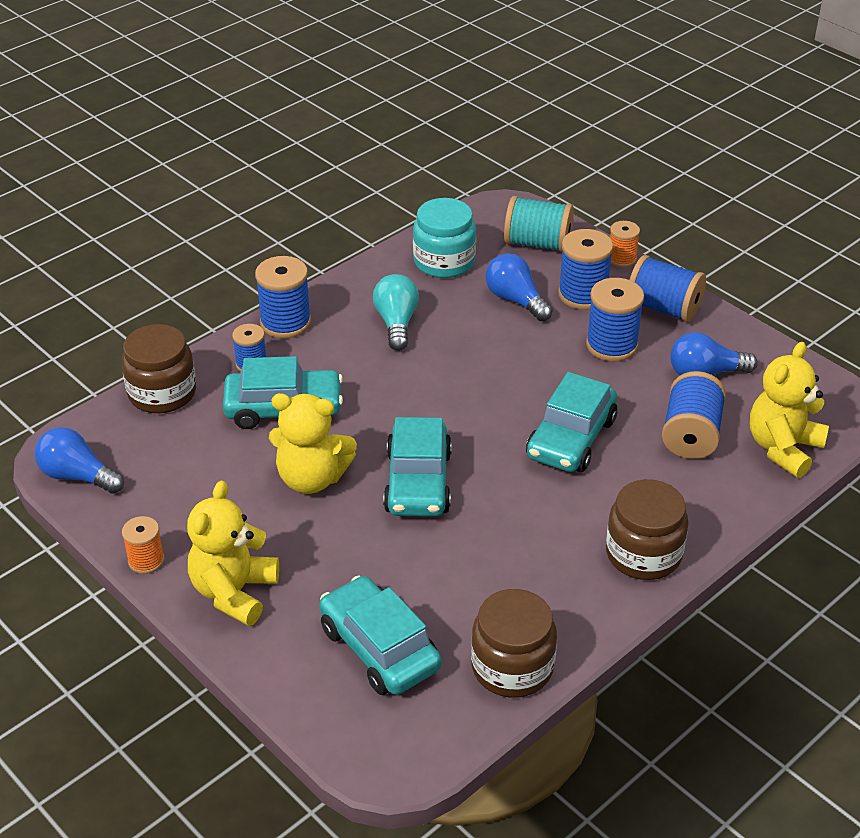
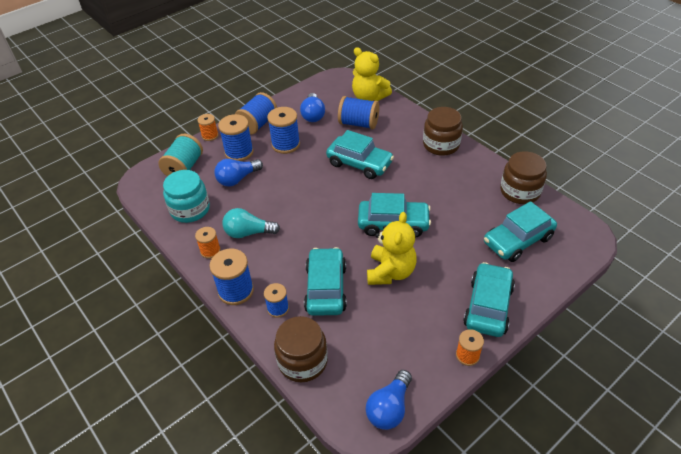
camera: 85 degrees left, 5 degrees up
yellow teddy bear [187,481,279,626] -> turquoise car [463,262,515,337]
none -> orange spool [195,227,221,259]

